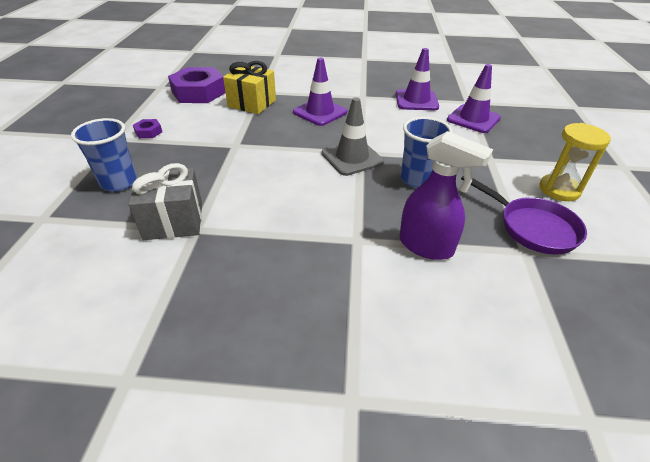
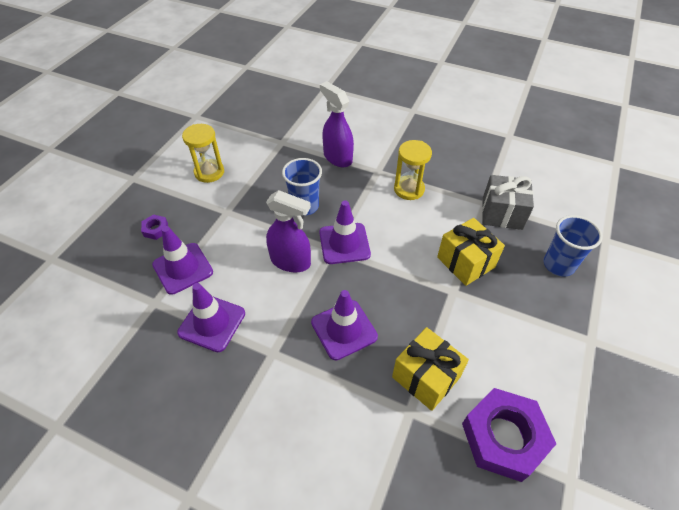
camera: 160 degrees left, 10 degrees up
purple nut [133,119,162,138] -> purple nut moved to [141,214,168,240]
grey traffic cone [322,97,384,176] -> purple traffic cone [319,200,371,264]
purple pan [461,175,587,255] -> none
none -> purple spray bottle [266,190,311,272]
none -> yellow hourglass [394,140,432,200]
none -> yellow gift [437,218,505,286]

